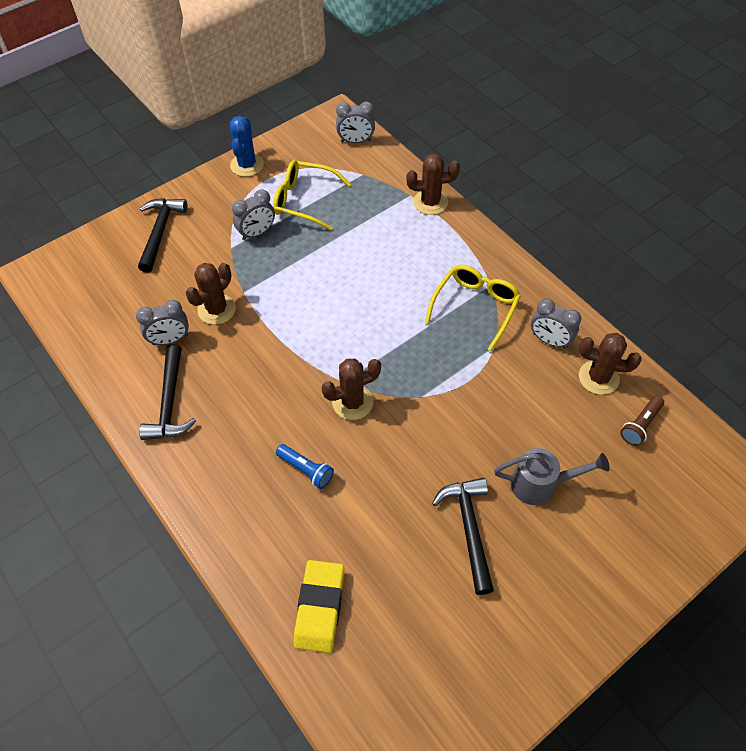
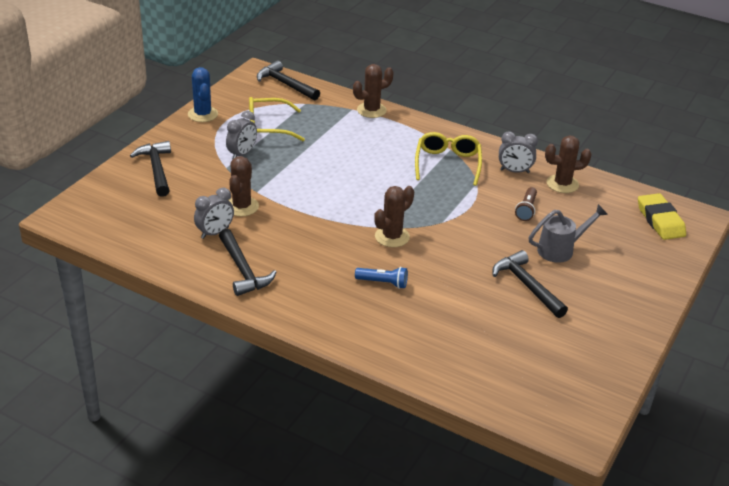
camera: 25 degrees left, 20 degrees down
yellow eraser [294,560,344,653] -> yellow eraser moved to [638,193,686,240]
grey clock [336,102,375,143] -> black hammer [257,61,320,100]
brown flashlight [620,396,664,446] -> brown flashlight moved to [515,187,537,221]

